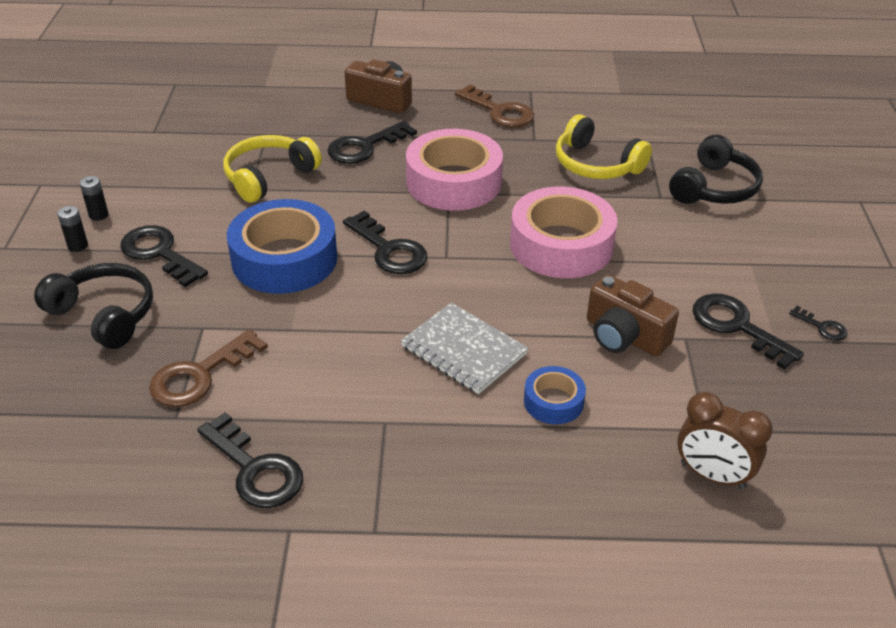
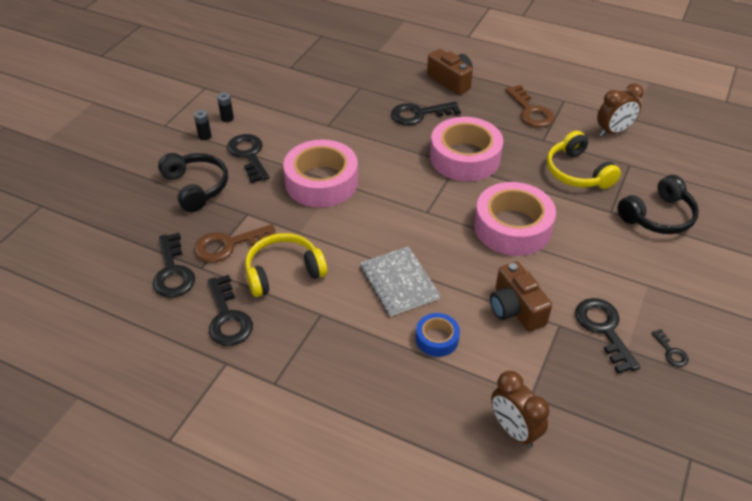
camera: 25 degrees right, 5 degrees up
yellow headphones [223,135,322,203] -> yellow headphones moved to [245,233,327,297]
blue tape [227,199,337,294] -> pink tape [283,140,358,207]
black key [343,211,428,274] -> black key moved to [153,233,195,298]
none -> brown clock [597,83,644,136]

